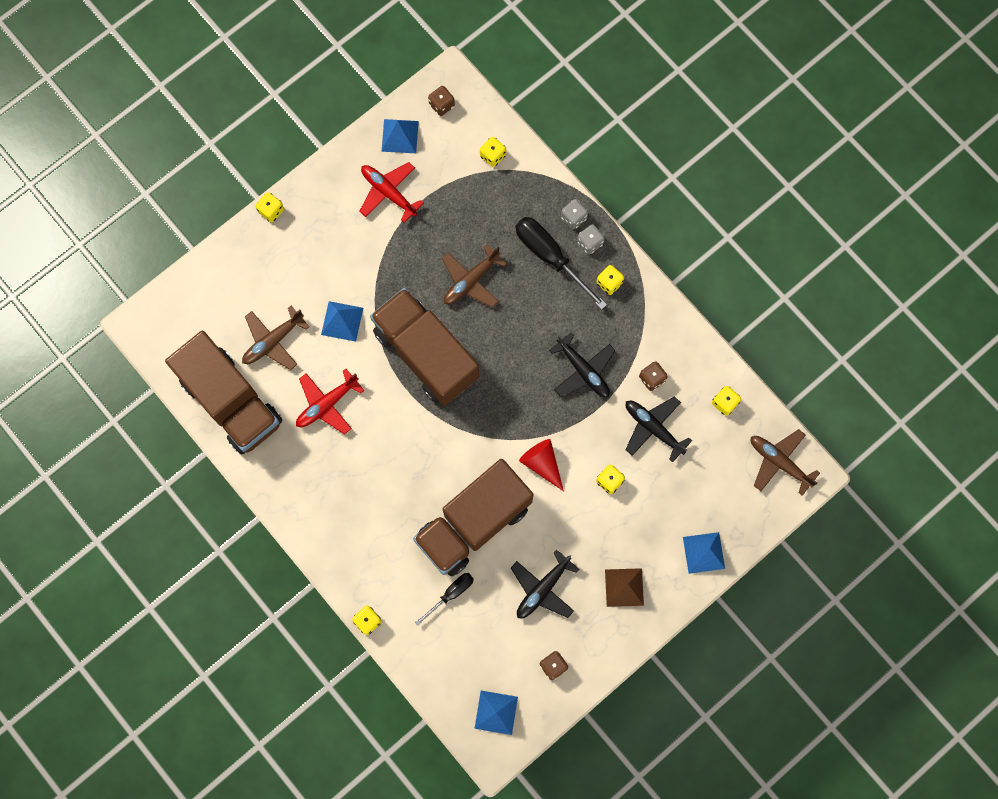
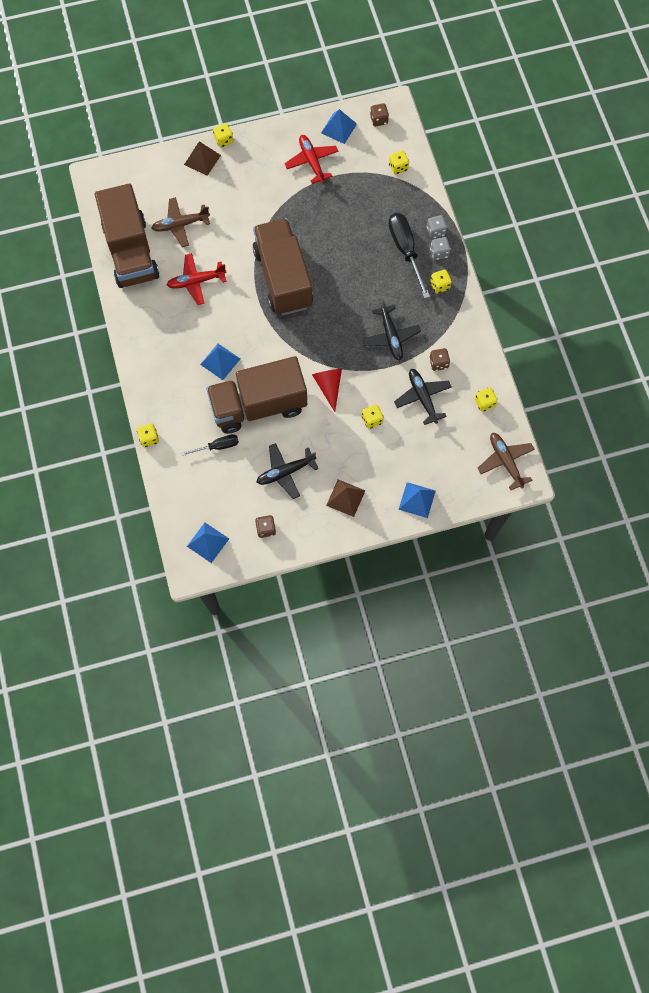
camera: 25 degrees right, 5 degrees down
blue pyramid [321,301,363,342] -> blue pyramid moved to [200,344,240,380]
brown plane [442,244,507,308] -> none
none -> brown pyramid [184,141,221,176]

